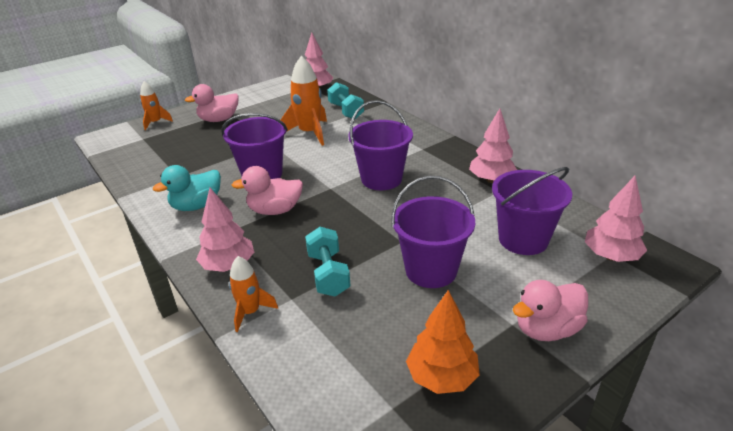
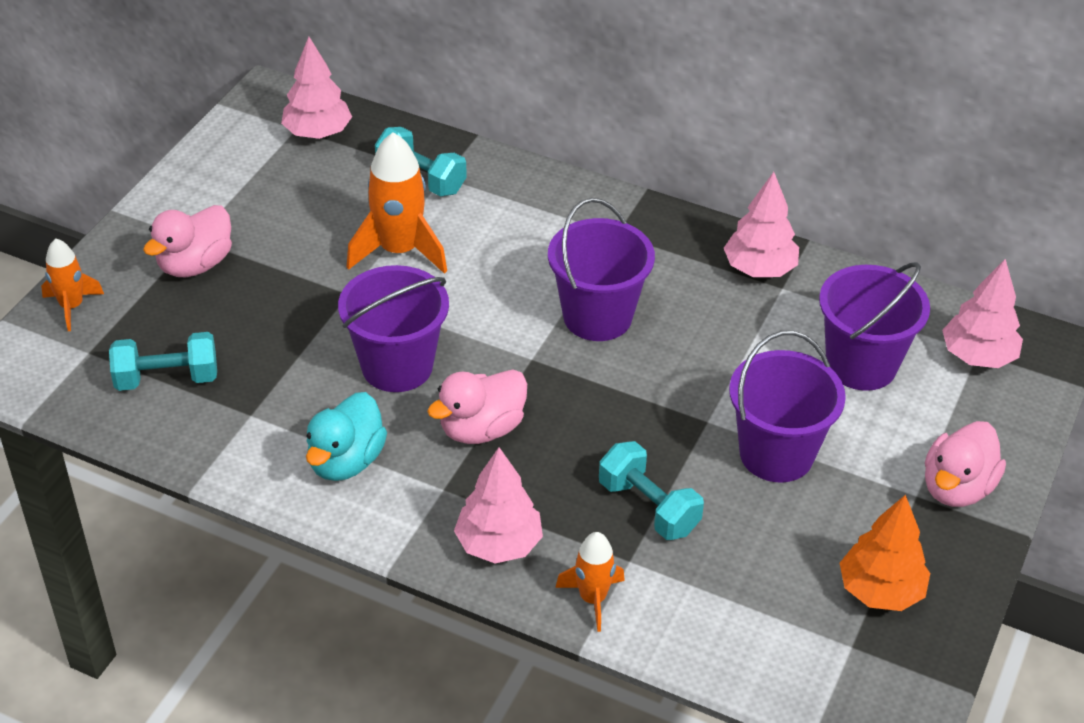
camera: 30 degrees left, 10 degrees up
none -> turquoise dumbbell [109,332,217,391]

